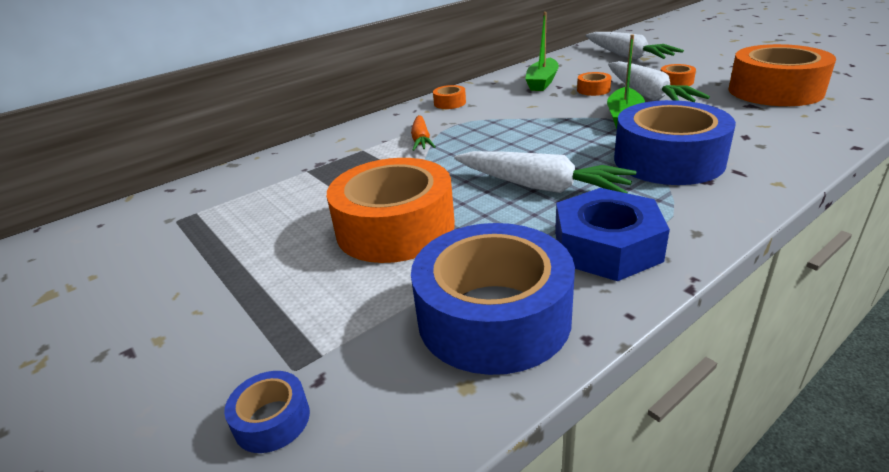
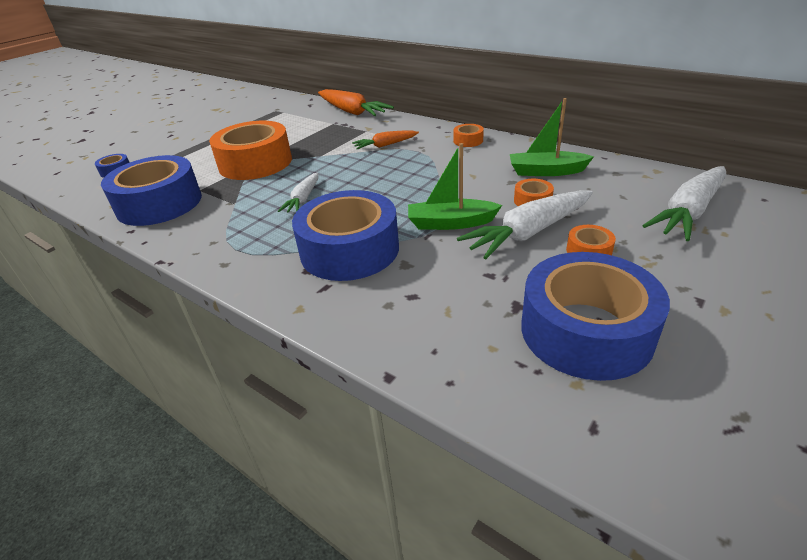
camera: 75 degrees right, 5 degrees up
white carrot [454,151,636,193] -> white carrot [278,172,318,213], size x0.58
blue nut [555,188,670,281] -> none
orange tape [728,44,836,106] -> blue tape [521,252,670,381]
none -> orange carrot [318,89,394,116]

